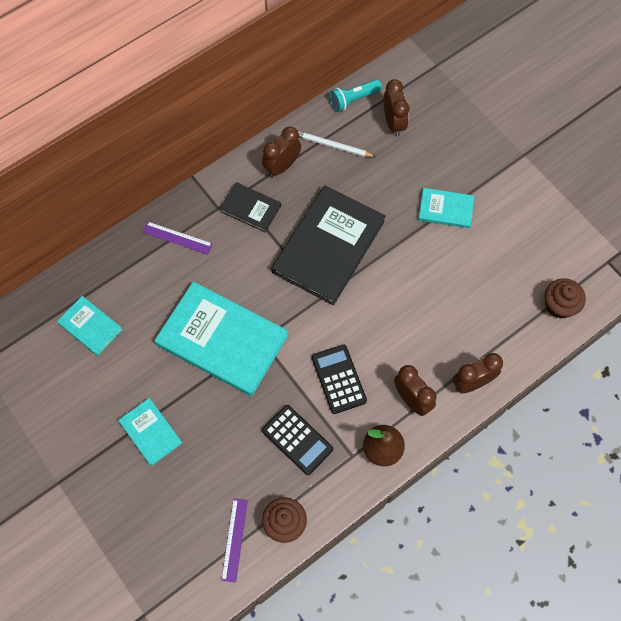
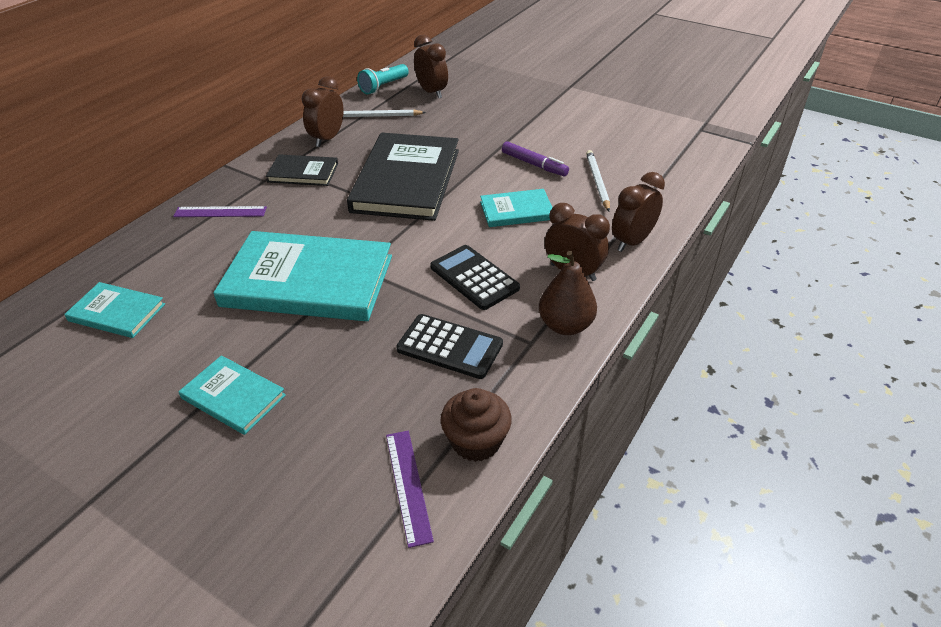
camera: 20 degrees left, 25 degrees down
turquoise book [418,188,474,228] -> turquoise book moved to [480,189,553,227]
brown cupcake [545,278,586,319] -> none
none -> purple marker [502,141,569,176]
none -> white pencil [586,150,610,211]

